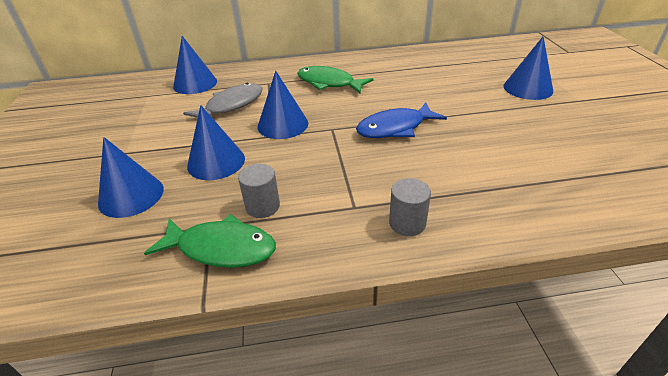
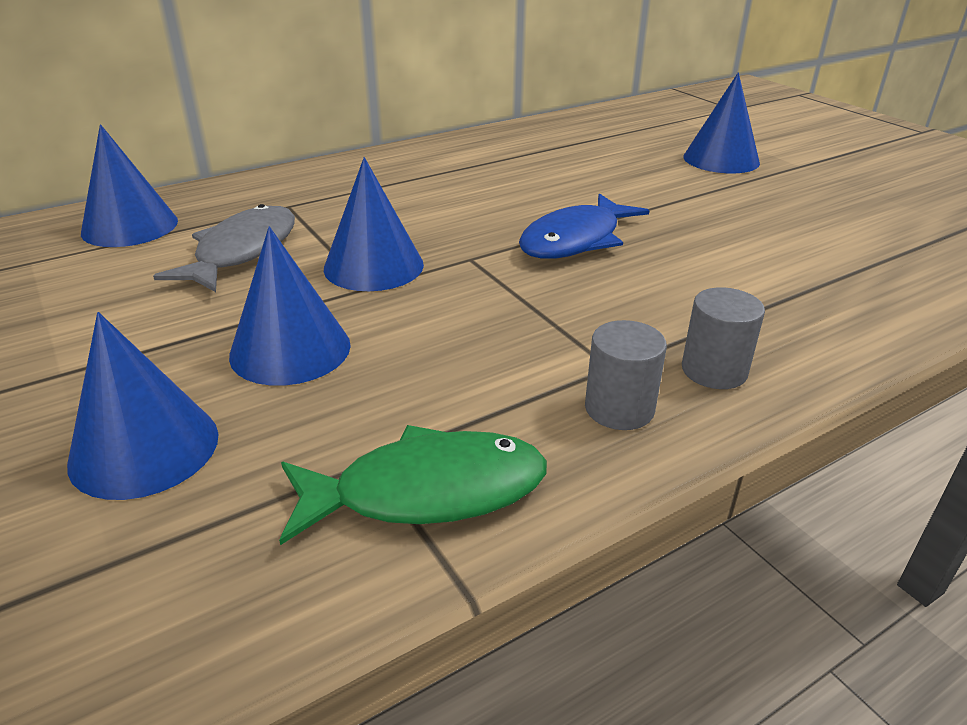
camera: 25 degrees left, 5 degrees down
grey cylinder [238,164,280,218] -> grey cylinder moved to [585,320,667,430]
green fish [297,66,373,93] -> none

